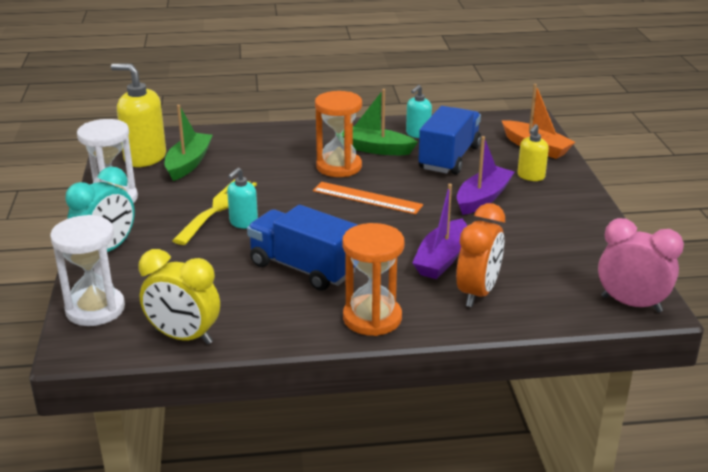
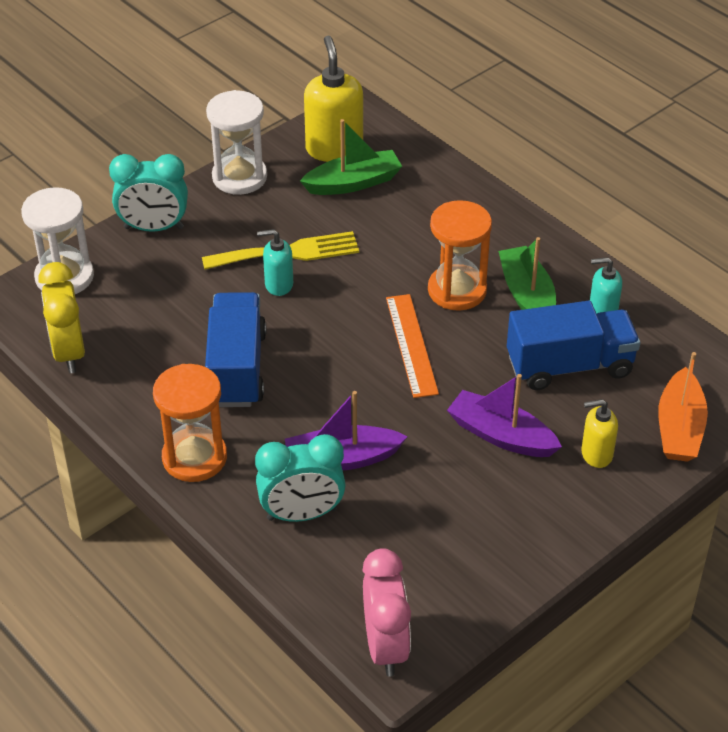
camera: 55 degrees right, 15 degrees up
orange clock [456,203,505,307] -> turquoise clock [255,434,346,522]
purple boat [457,136,514,215] -> purple boat turned 150 degrees counterclockwise [447,374,562,457]

